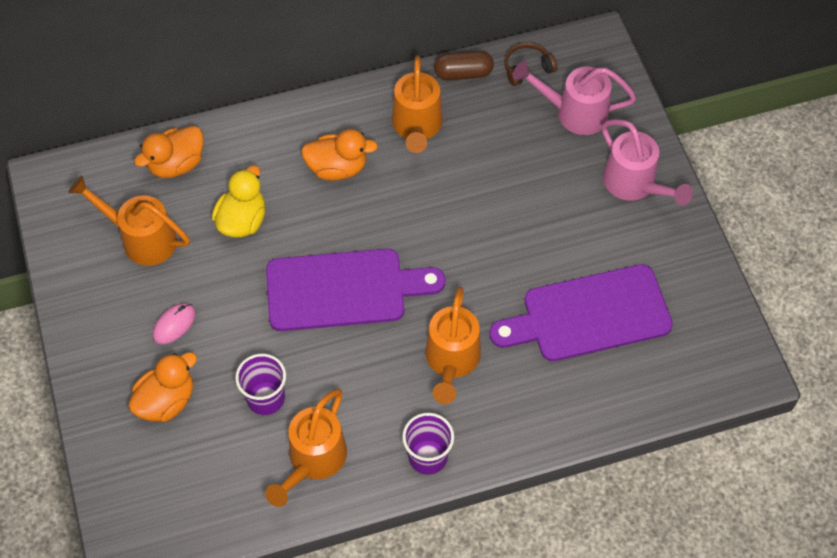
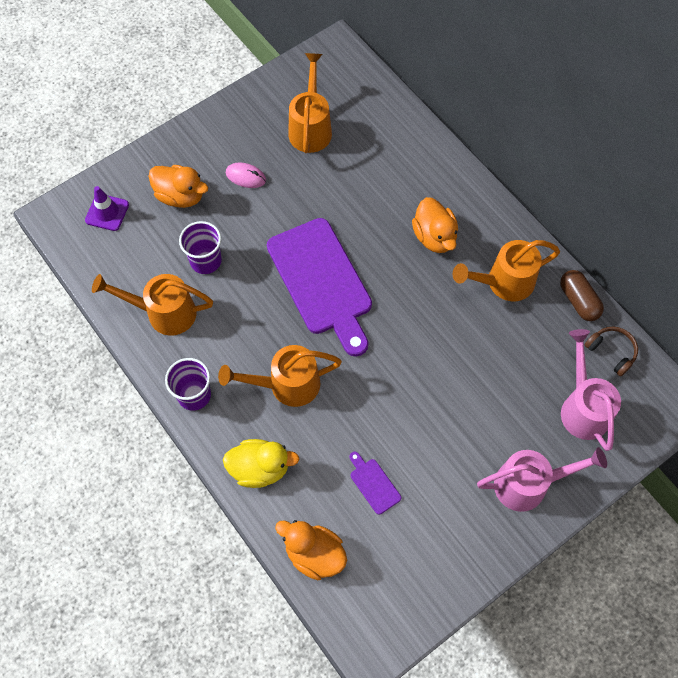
camera: 70 degrees right, 5 degrees up
orange duck [134,126,203,178] -> orange duck moved to [275,520,347,580]
yellow duck [212,166,265,238] -> yellow duck moved to [223,439,299,488]
purple cutting board [489,264,673,361] -> purple cutting board [350,452,401,515], size x0.40
pink watering can [602,119,693,206] -> pink watering can turned 135 degrees counterclockwise [477,447,607,512]
none -> purple traffic cone [85,186,129,231]

